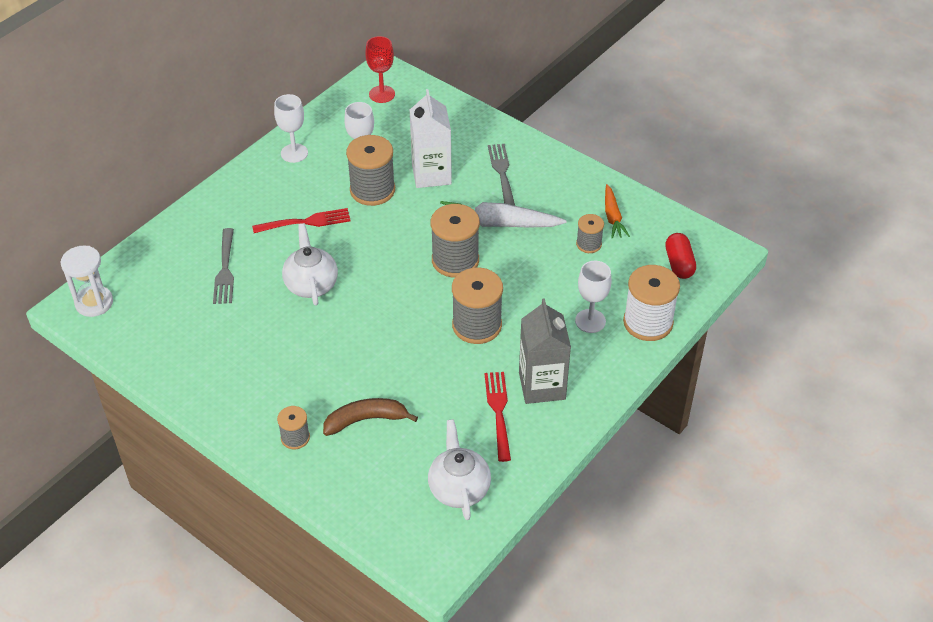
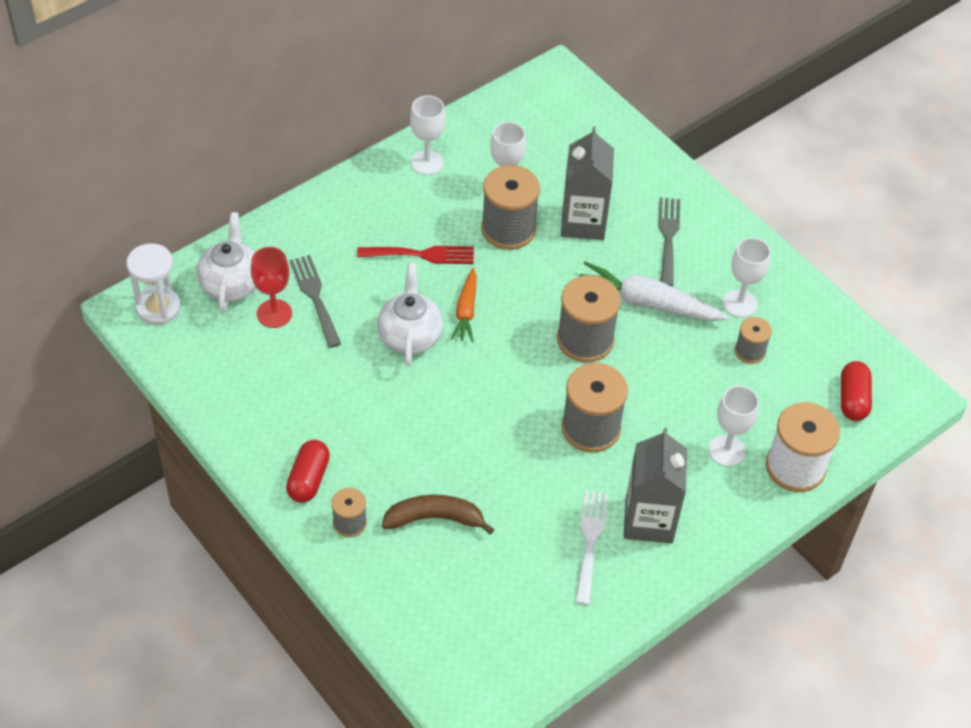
camera: 10 degrees right, 5 degrees up
grey fork [213,228,234,304] -> grey fork turned 150 degrees clockwise [289,255,341,348]
red goblet [365,36,395,103] -> red goblet moved to [251,247,292,328]
white carton [410,89,452,188] -> grey carton [561,126,614,240]
white teapot [428,419,491,520] -> white teapot moved to [197,212,256,312]
red fork [484,372,511,462] -> white fork [575,490,608,605]
orange carrot [605,184,630,239] -> orange carrot moved to [451,268,477,342]
none -> red capsule [286,440,330,503]
none -> white goblet [723,237,771,318]

